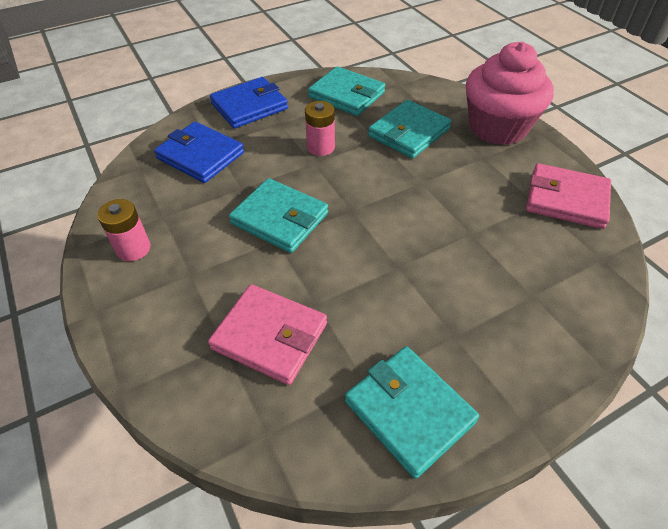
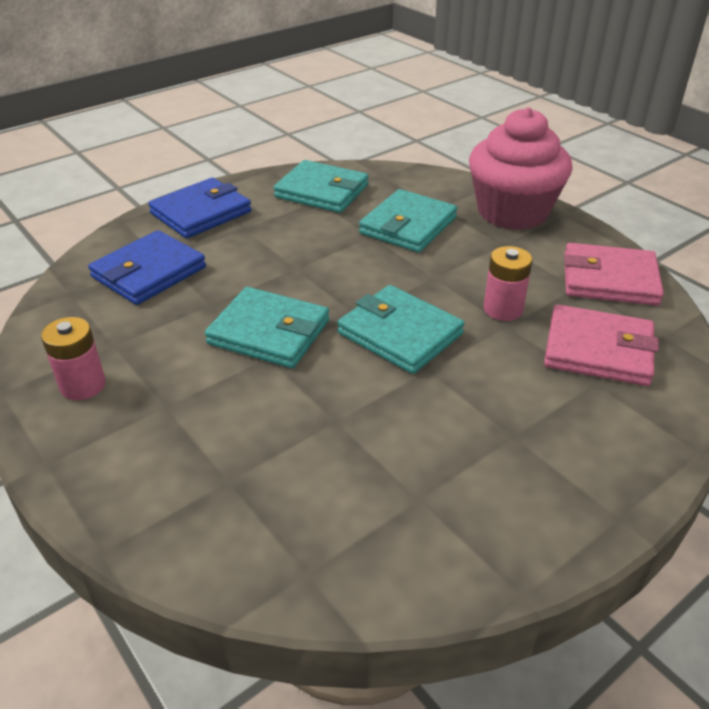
camera: 10 degrees left, 10 degrees down
blue wallet [154,122,244,183] -> blue wallet turned 75 degrees counterclockwise [88,230,206,305]
pink wallet [208,284,327,385] -> pink wallet moved to [544,304,659,386]
pink battery [305,101,335,156] -> pink battery moved to [484,246,533,321]
turquoise wallet [345,346,479,479] -> turquoise wallet moved to [337,285,465,374]

